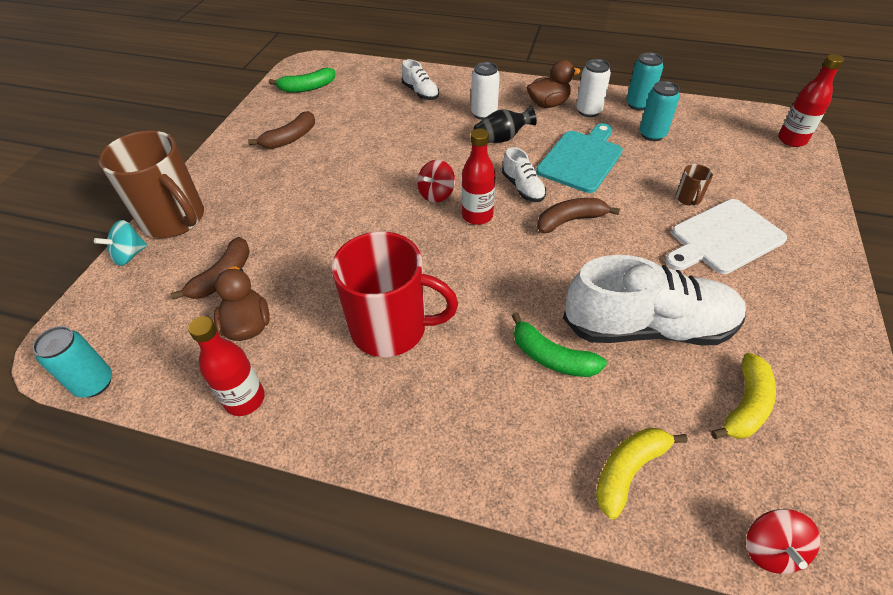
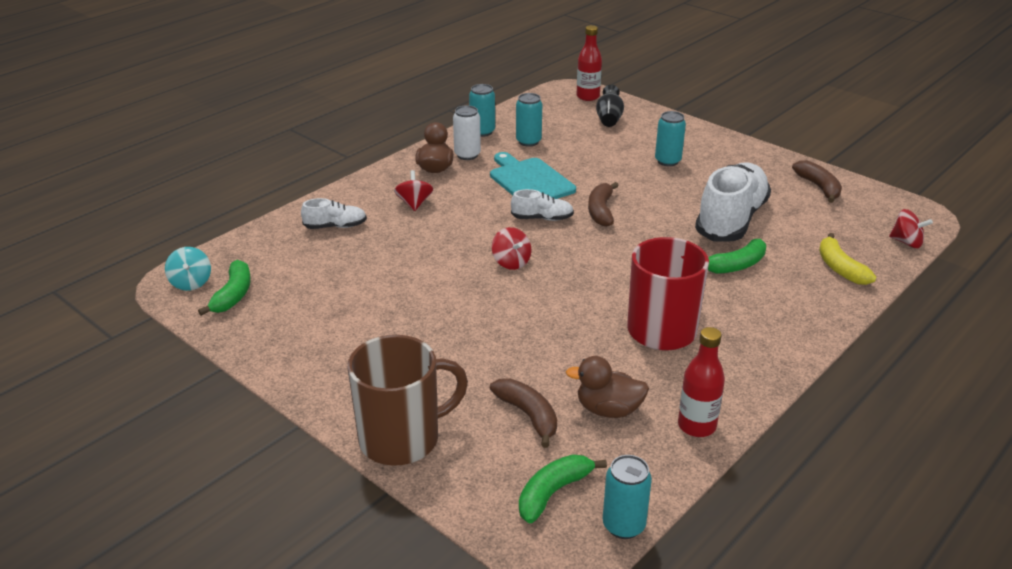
camera: 65 degrees left, 15 degrees down
turquoise spinning top [94,220,147,266] -> turquoise spinning top moved to [165,247,211,291]
brown banana [248,111,315,149] -> brown banana moved to [792,160,842,203]
red bottle [462,128,496,225] -> none
white can [471,62,500,120] -> red spinning top [394,170,433,211]
black vase [474,106,537,143] -> black vase moved to [596,85,624,127]
white cutting board [665,199,787,274] -> turquoise can [655,111,686,167]
brown mug [676,164,713,206] -> none
yellow banana [711,352,776,439] -> none
none -> green banana [519,454,607,524]

